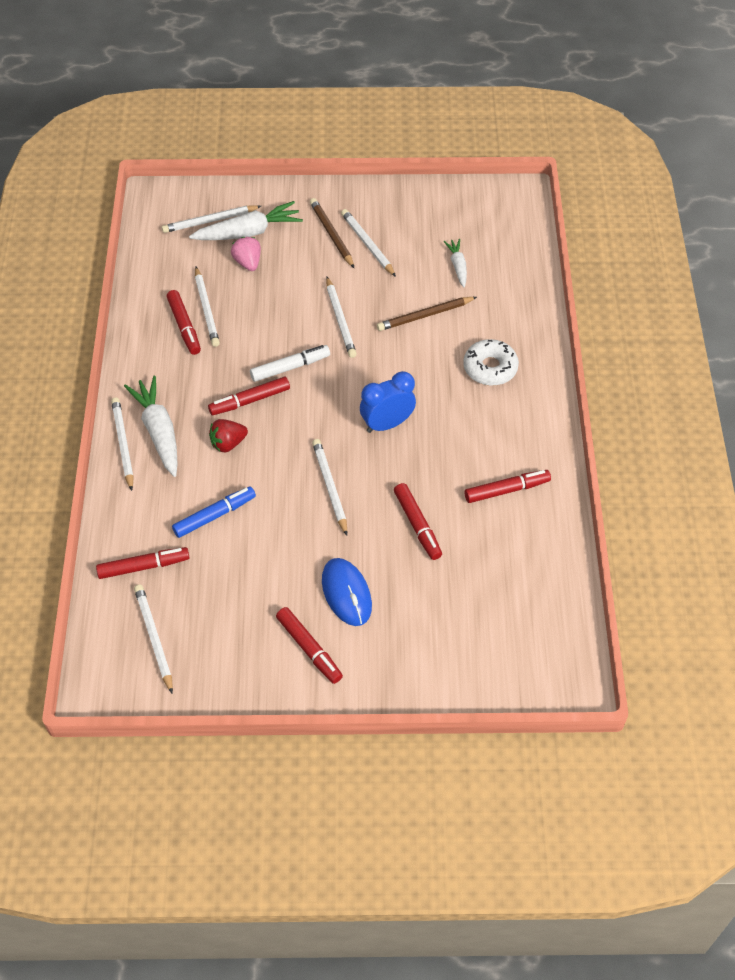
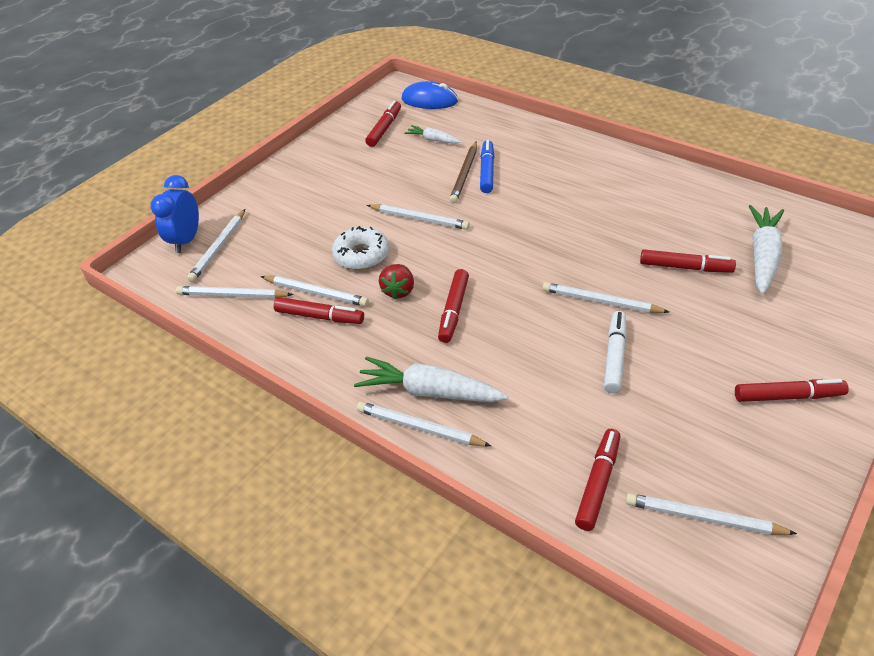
camera: 50 degrees left, 10 degrees down
blue marker [172,486,256,538] -> blue marker moved to [480,140,494,193]
white carrot [189,201,303,240] -> white carrot moved to [749,205,784,294]
red strawberry [209,419,248,453] -> red strawberry moved to [379,264,414,300]
pink strawberry [231,237,261,271] -> none
white marker [250,345,330,382] -> white marker moved to [604,311,627,393]
brown pencil [310,198,354,268] -> none
blue mouse [322,558,372,626] -> blue mouse moved to [402,81,458,109]
white pencil [341,209,396,277] -> white pencil moved to [176,286,293,298]
blue clock [360,371,416,433] -> blue clock moved to [150,175,199,253]
white donut [463,339,519,386] -> white donut moved to [332,226,389,270]
red marker [465,470,551,503] -> red marker moved to [365,101,401,147]

